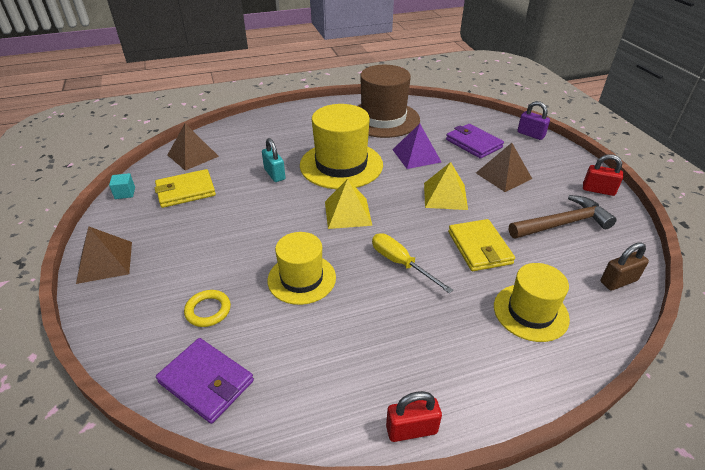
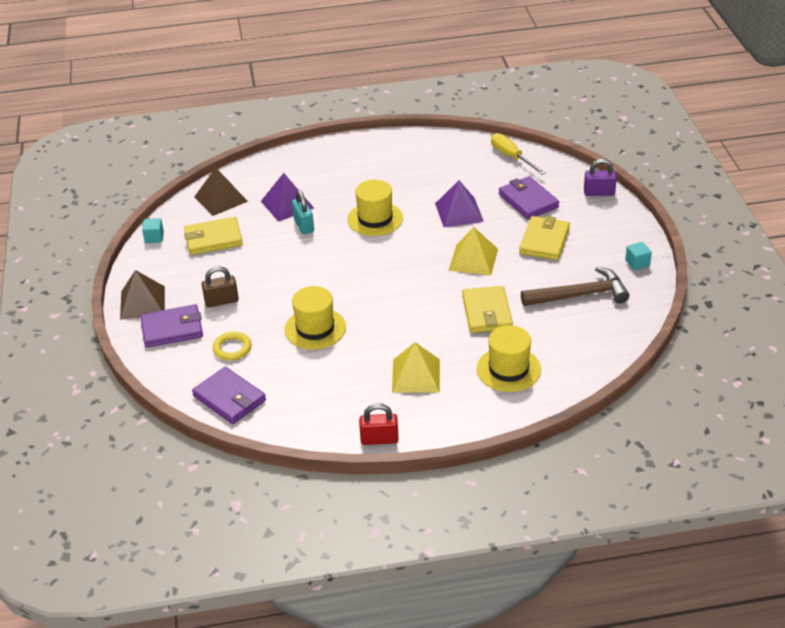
camera: 10 degrees right, 0 degrees up
yellow hat [300,104,383,189] -> yellow hat [347,180,403,236], size x0.63
yellow pyramid [325,179,372,229] -> yellow pyramid moved to [392,342,440,393]
brown hat [358,65,420,138] -> none
yellow screwdriver [372,234,453,293] -> yellow screwdriver moved to [491,133,546,175]
brown pyramid [476,143,532,192] -> yellow wallet [519,216,570,260]
purple padlock [517,101,550,140] -> purple padlock turned 45 degrees counterclockwise [584,159,617,196]
red padlock [583,154,623,196] -> turquoise cube [625,242,652,270]
brown padlock [600,242,649,290] -> brown padlock moved to [202,266,239,307]
none -> purple wallet [140,304,203,348]
none -> purple pyramid [261,173,314,222]

